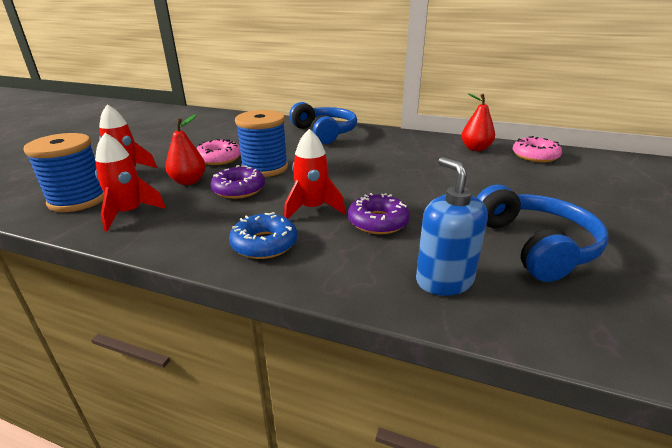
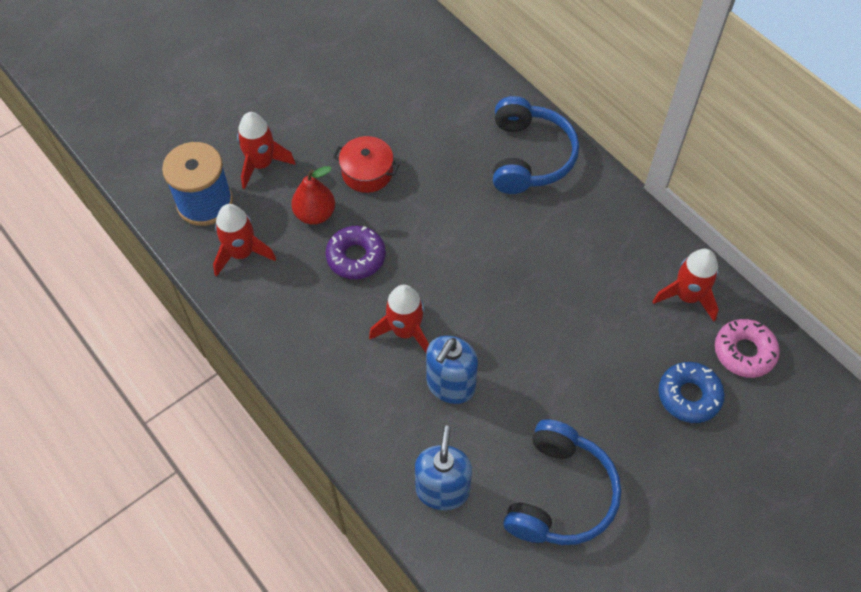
camera: 30 degrees right, 30 degrees up
pink donut [196,139,241,165] -> red pot [333,136,400,193]
blue donut [229,212,297,259] -> blue donut moved to [658,362,725,423]
blue spool [235,110,288,177] -> none
purple donut [348,193,410,234] -> blue soap dispenser [426,336,478,404]
red pear [461,93,495,151] -> red rocket [652,249,719,321]

